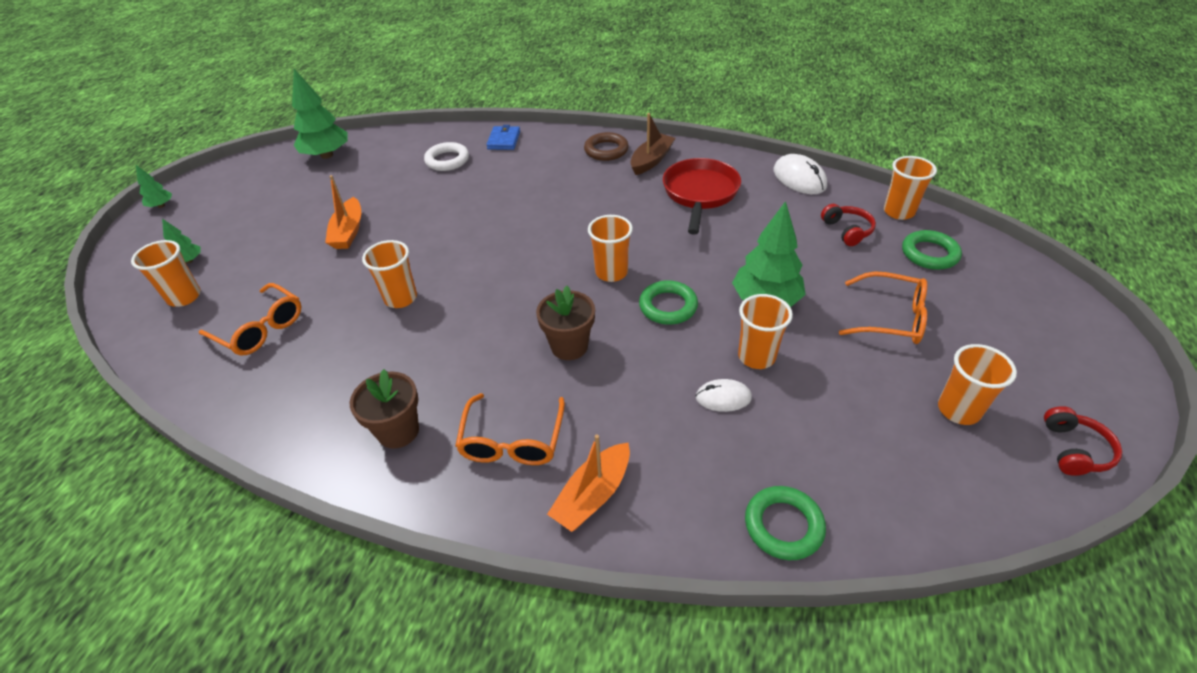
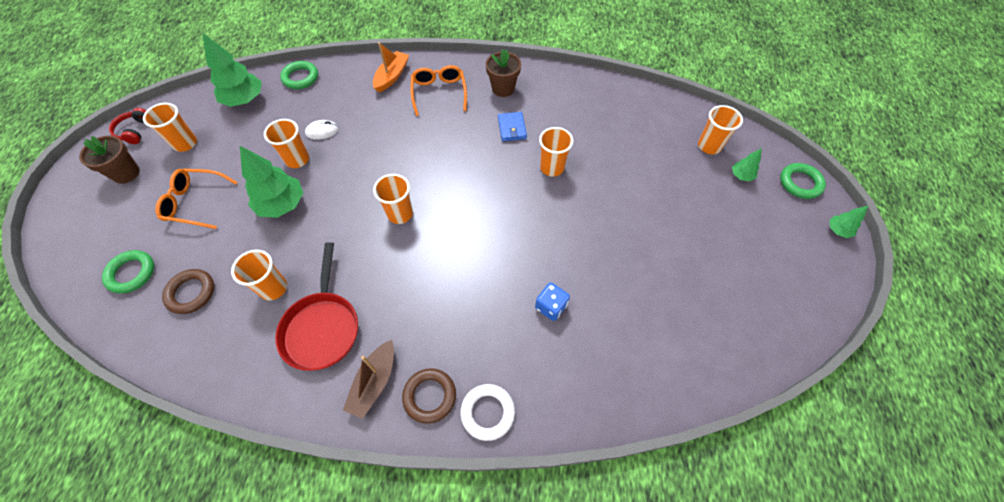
camera: 165 degrees right, 15 degrees up
orange glasses [199,283,301,355] -> none
green tree [292,69,348,159] -> green tree moved to [202,32,262,107]
orange boat [325,175,361,249] -> none
white ring [424,142,469,171] -> white ring moved to [460,384,515,441]
blue wallet [486,125,520,150] -> blue wallet moved to [498,112,527,141]
brown flower pot [536,286,595,360] -> brown flower pot moved to [79,135,140,184]
green ring [639,280,698,325] -> green ring moved to [780,163,826,199]
white mouse [774,154,827,194] -> none
red headphones [821,204,876,246] -> brown ring [162,269,214,314]
orange cup [884,156,937,220] -> orange cup moved to [231,250,287,301]
none -> blue dice [535,282,570,321]

